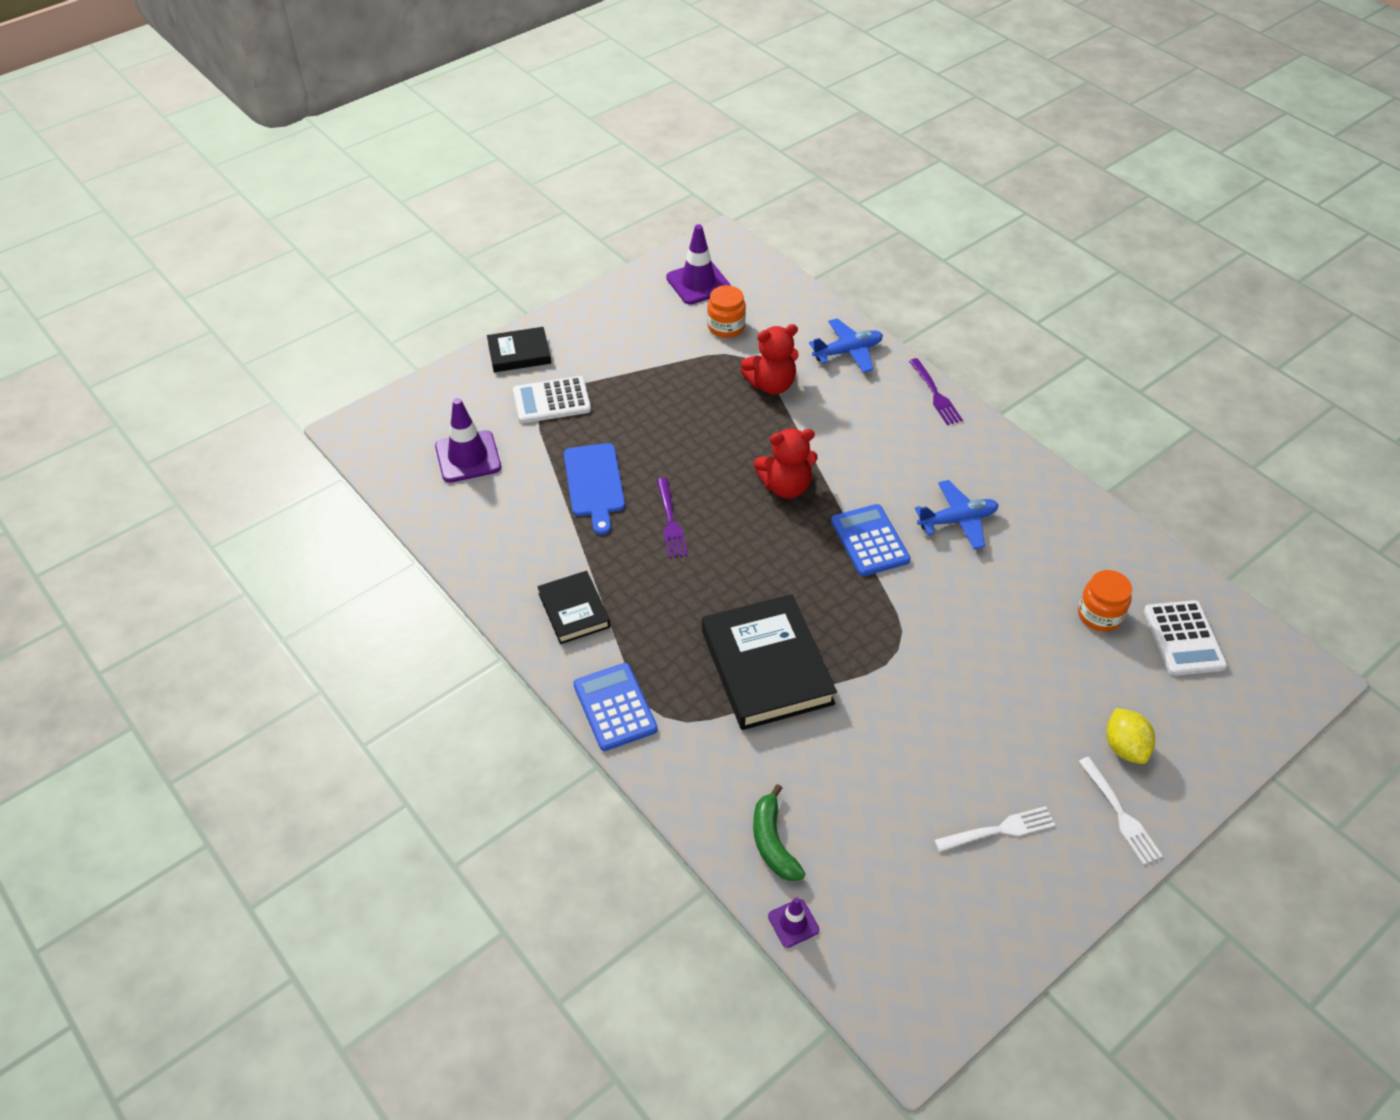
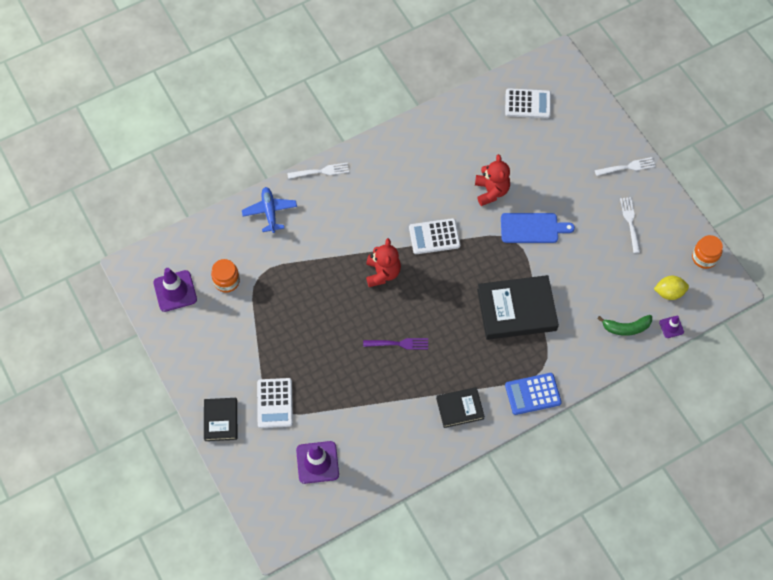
camera: 80 degrees left, 15 degrees up
blue cutting board [564,443,625,535] -> blue cutting board moved to [501,213,575,243]
red teddy bear [741,324,799,395] -> red teddy bear moved to [475,154,510,206]
blue calculator [831,504,911,576] -> white calculator [409,218,460,254]
purple fork [909,358,963,425] -> white fork [287,163,349,179]
blue plane [915,480,999,550] -> none
orange jar [1078,570,1132,632] -> orange jar moved to [692,235,723,269]
yellow lemon [1106,708,1155,764] -> yellow lemon moved to [654,276,689,300]

